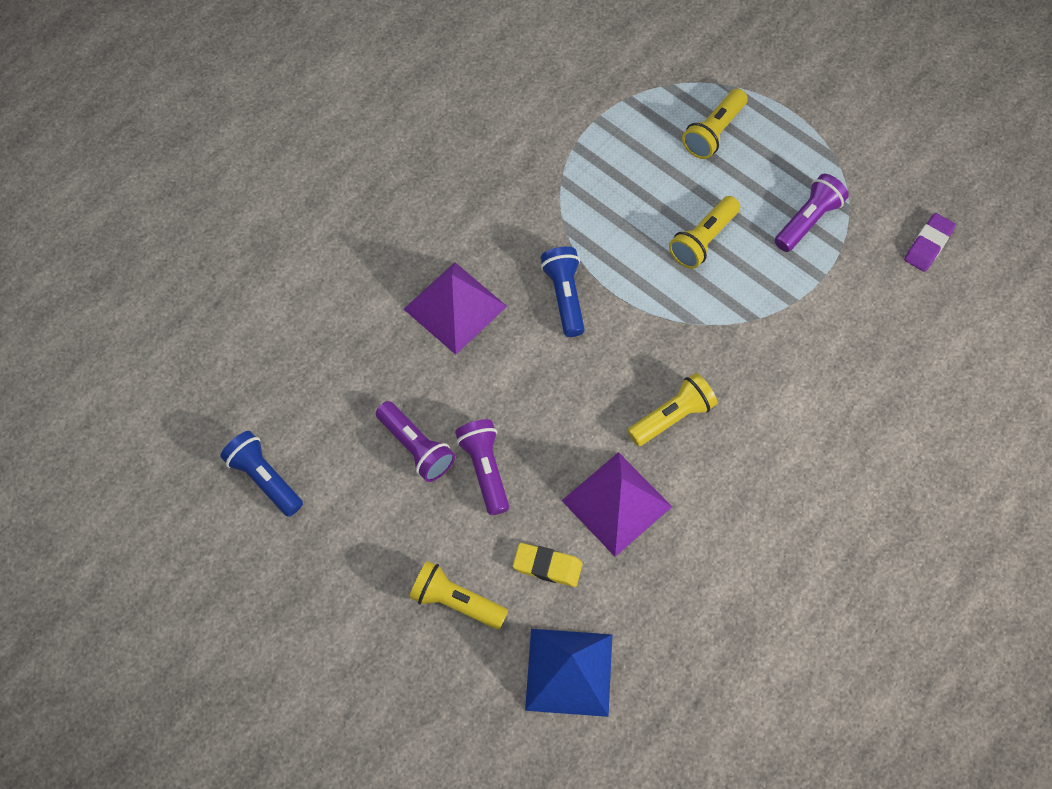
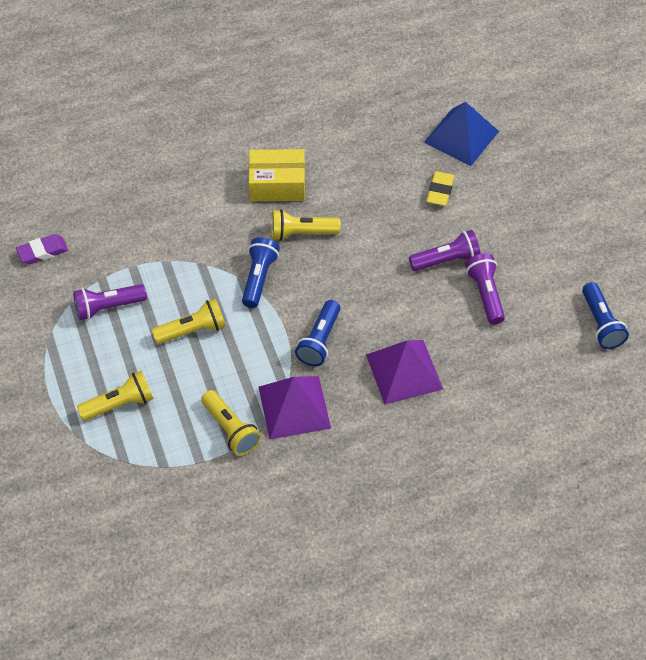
camera: 150 degrees left, 10 degrees down
yellow flashlight [409,561,508,630] -> yellow flashlight moved to [201,390,261,456]
purple flashlight [455,419,509,515] -> purple flashlight turned 120 degrees counterclockwise [409,230,481,271]
yellow eraser [513,543,582,587] -> yellow eraser turned 60 degrees clockwise [426,171,455,206]
purple pyramid [562,452,672,557] -> purple pyramid moved to [258,376,331,439]
none -> blue flashlight [242,237,280,308]
none -> yellow box [249,149,305,201]

